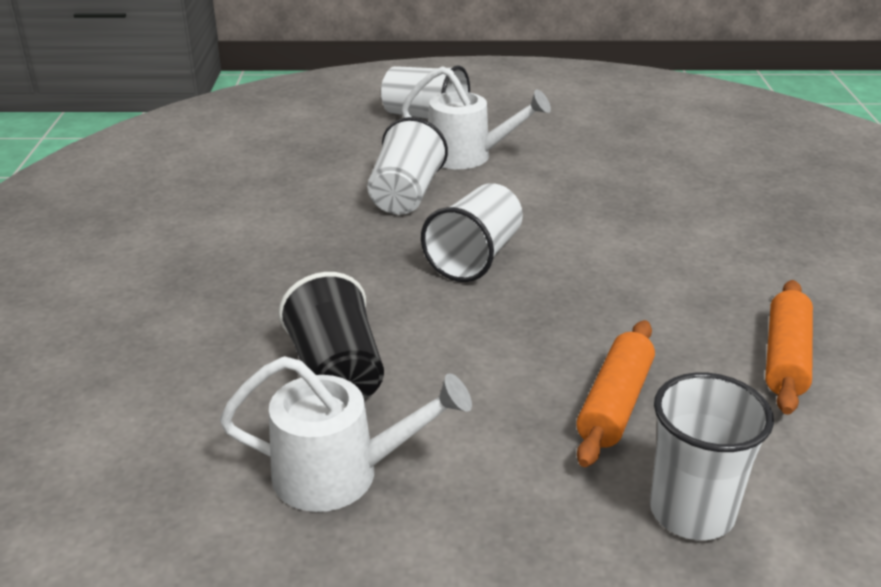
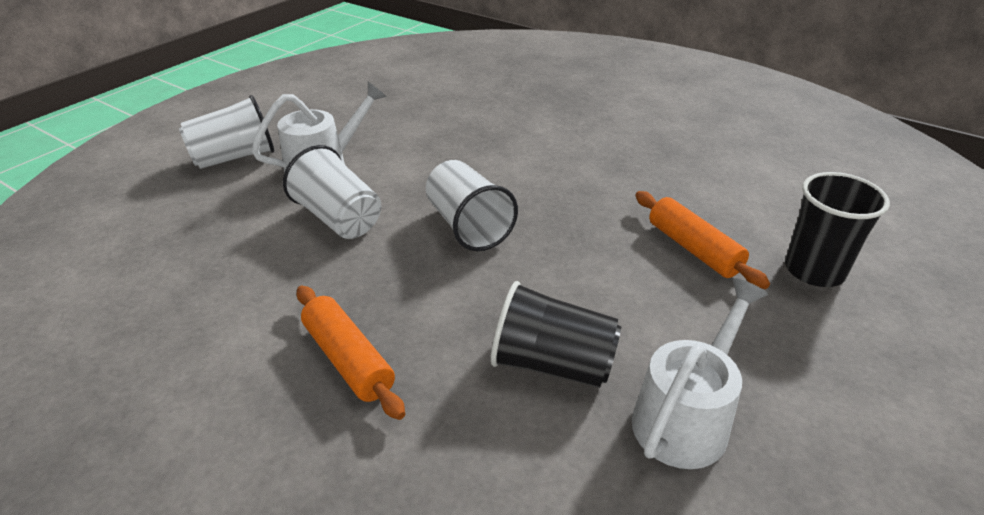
camera: 55 degrees left, 5 degrees up
white cup [650,372,774,540] -> black cup [785,172,890,287]
orange rolling pin [765,280,813,415] -> orange rolling pin moved to [297,286,405,420]

